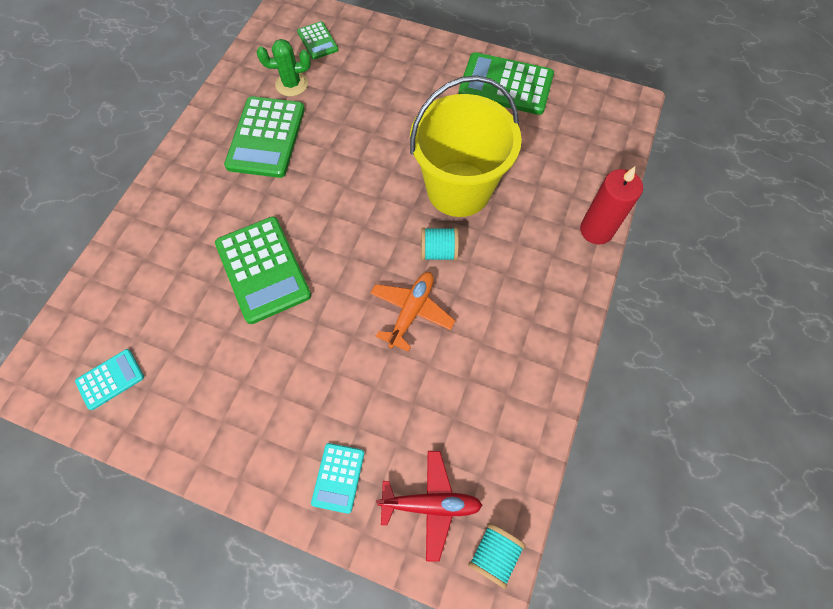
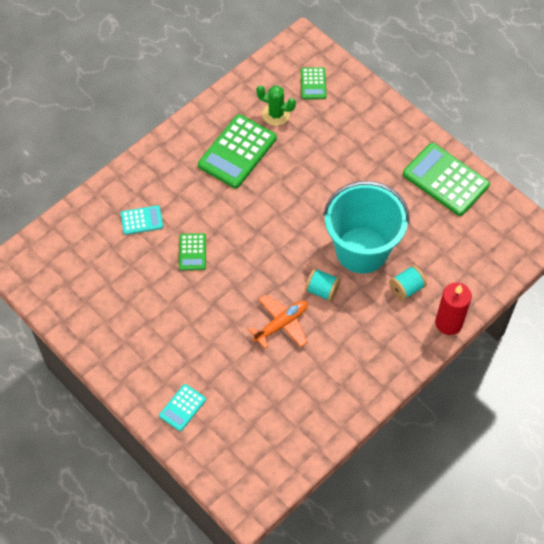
camera: 25 degrees right, 5 degrees down
turquoise calculator [75,349,144,410] -> turquoise calculator moved to [121,205,163,235]
green calculator [215,217,311,324] -> green calculator [179,233,206,270], size x0.52
red plane [376,451,483,562] -> none
yellow bucket [410,75,522,217] -> turquoise bucket [323,181,409,273]
turquoise spool [468,523,525,589] -> turquoise spool moved to [389,265,427,301]

